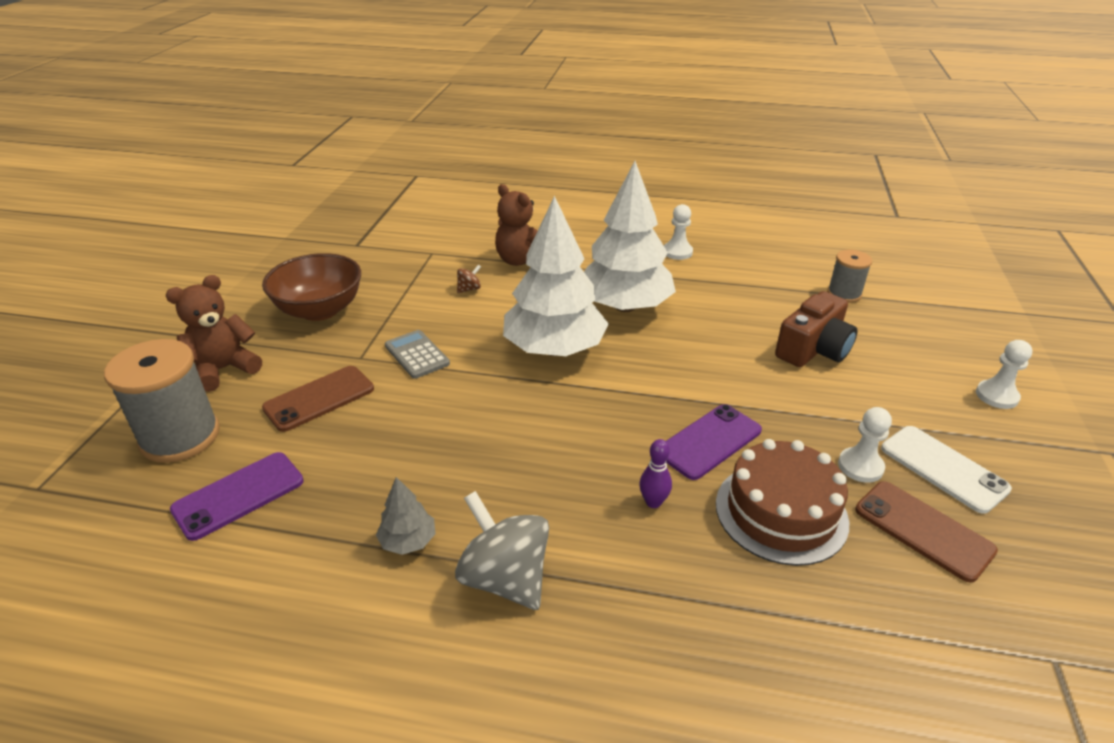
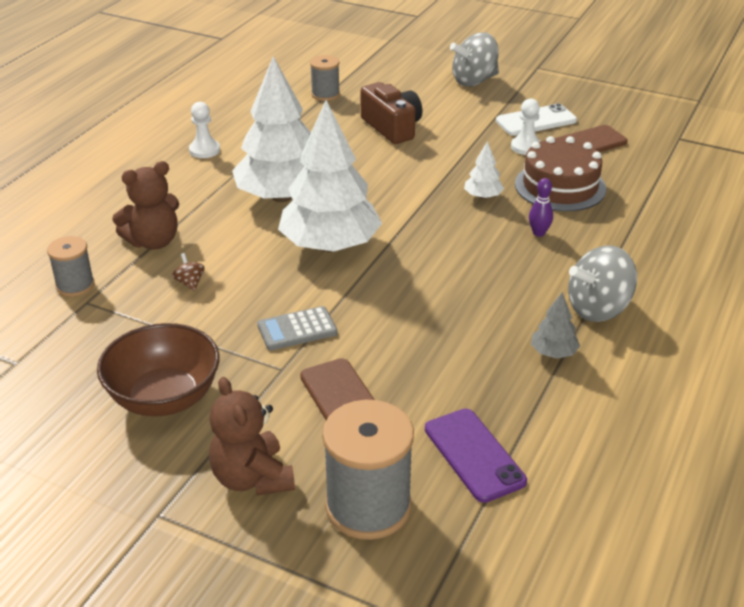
camera: 75 degrees left, 0 degrees up
purple phone [666,404,762,480] -> white tree [464,141,504,199]
white pawn [976,340,1032,409] -> grey spinning top [450,32,499,87]
none -> grey spool [47,236,94,297]

